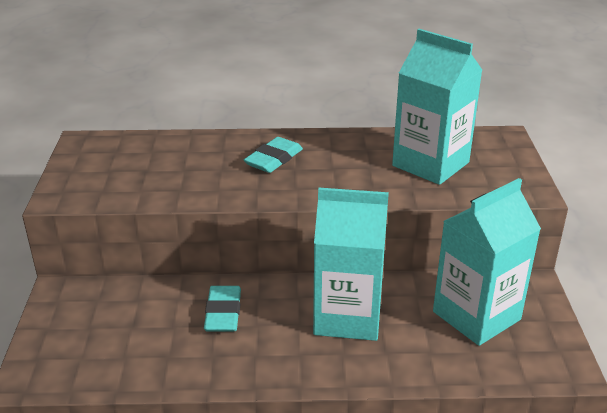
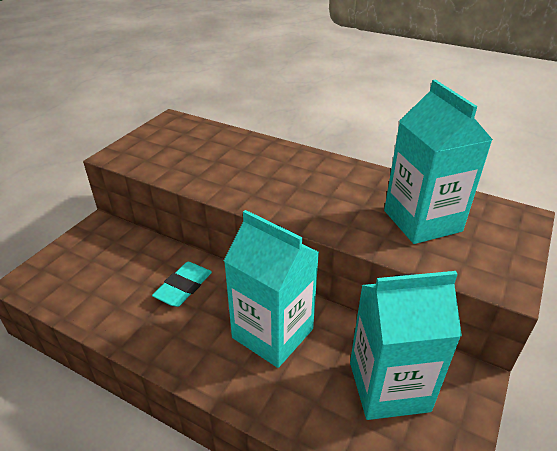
camera: 30 degrees right, 5 degrees up
turquoise eraser [244,137,303,173] -> none

